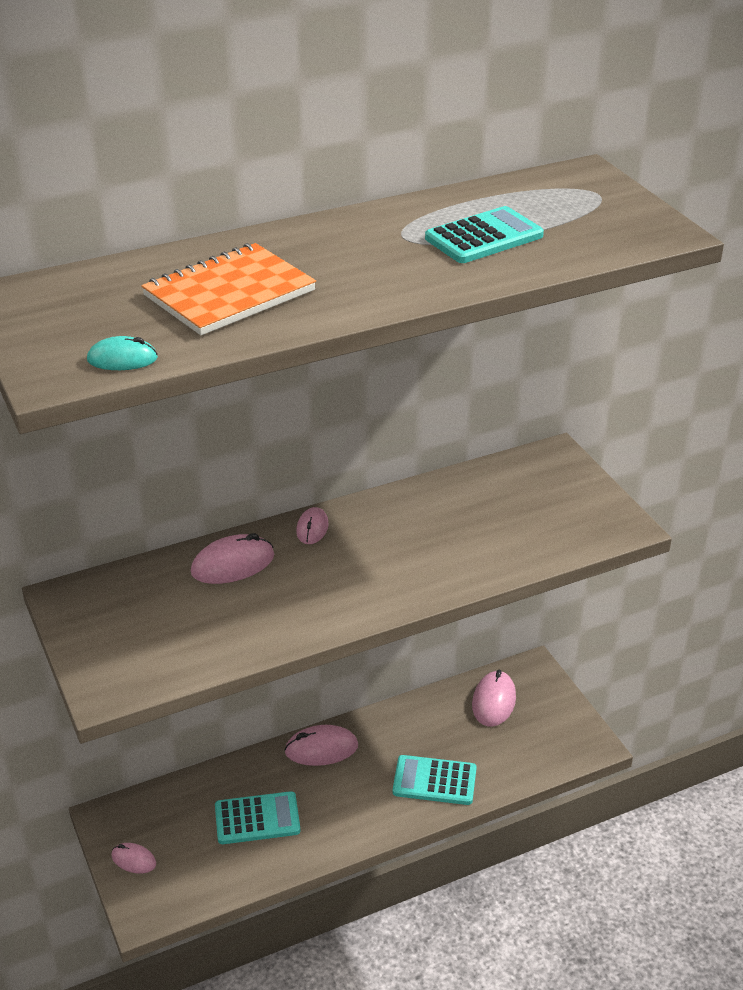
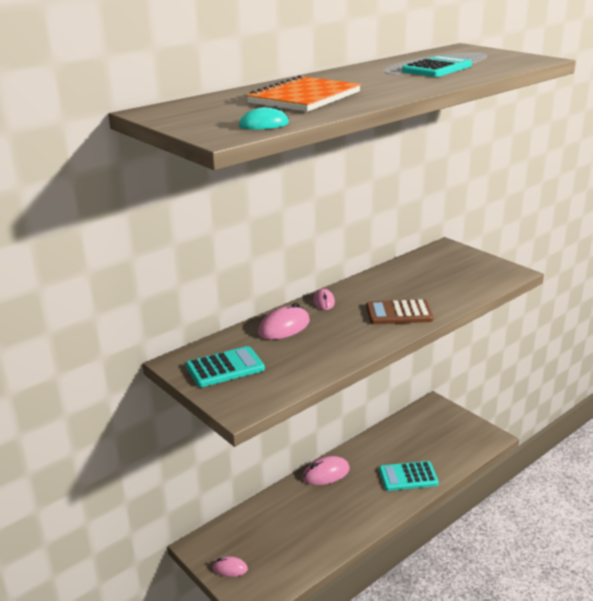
camera: 15 degrees left, 10 degrees down
turquoise calculator [215,791,300,844] -> turquoise calculator moved to [186,346,265,387]
pink mouse [472,670,516,727] -> none
none -> brown calculator [366,299,434,324]

